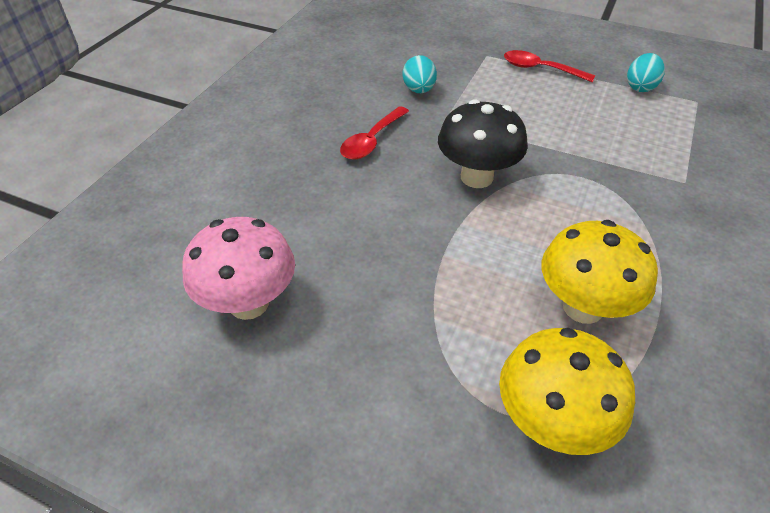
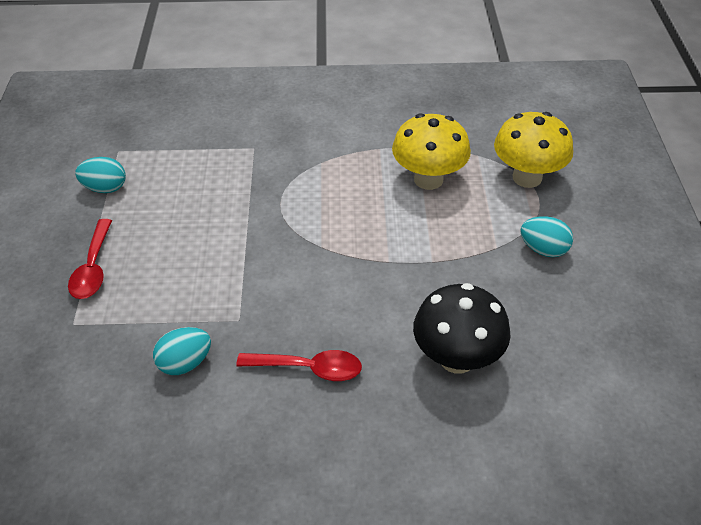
camera: 115 degrees left, 0 degrees up
pink mushroom [182,217,295,320] -> none
black mushroom [438,99,528,188] -> black mushroom moved to [413,283,510,374]
none -> turquoise egg [520,216,573,257]

